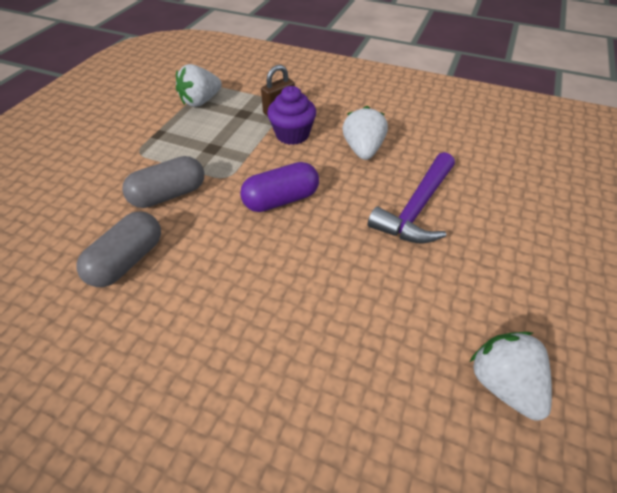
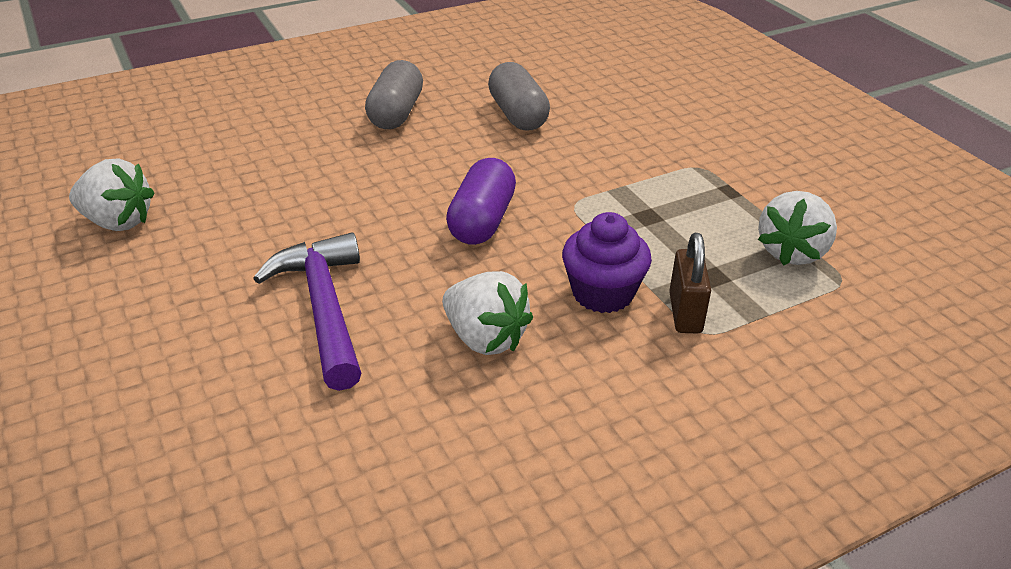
camera: 130 degrees right, 10 degrees down
grey capsule [122,156,204,208] -> grey capsule moved to [365,60,423,129]
white strawberry [176,64,222,107] -> white strawberry turned 150 degrees counterclockwise [758,191,837,266]

